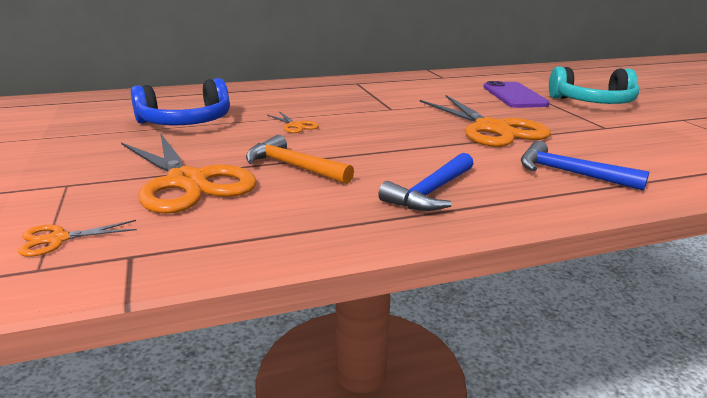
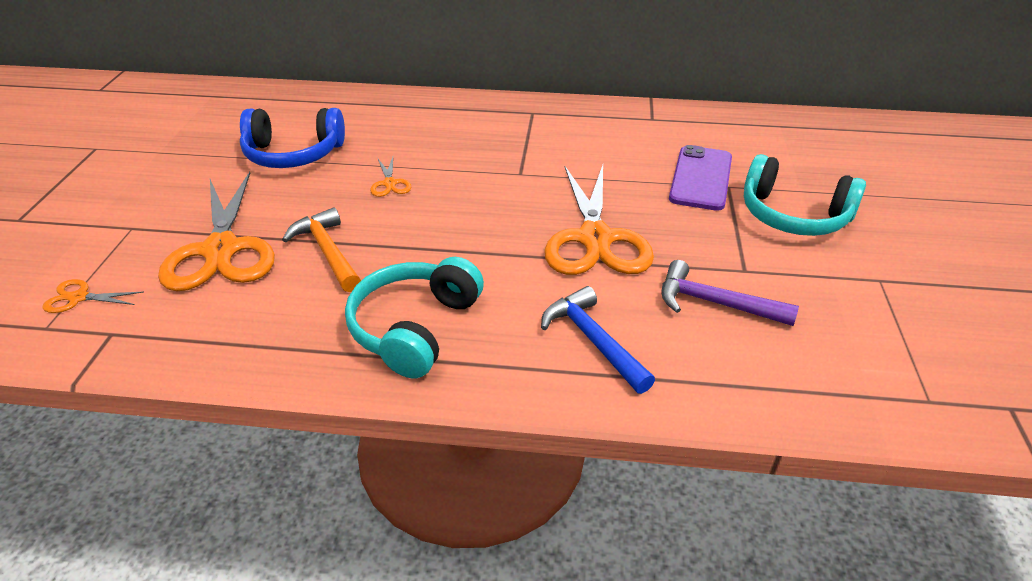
camera: 25 degrees right, 15 degrees up
blue hammer [378,153,474,211] -> turquoise headphones [345,257,484,378]
none -> purple hammer [661,260,799,326]

